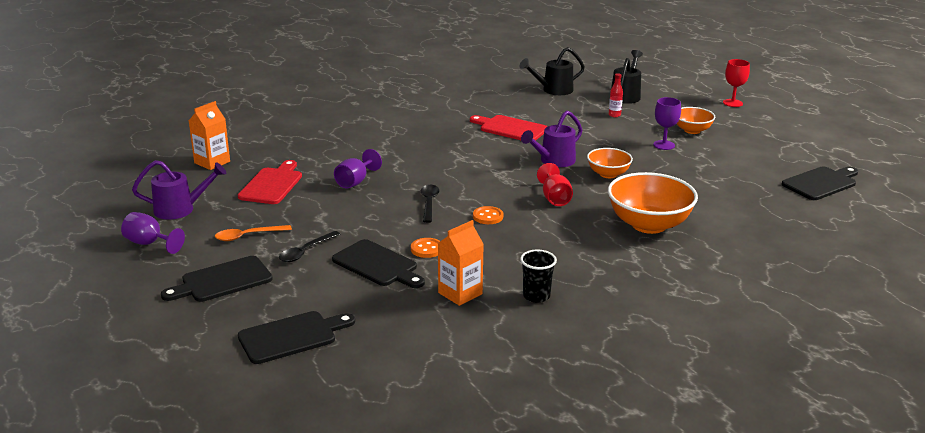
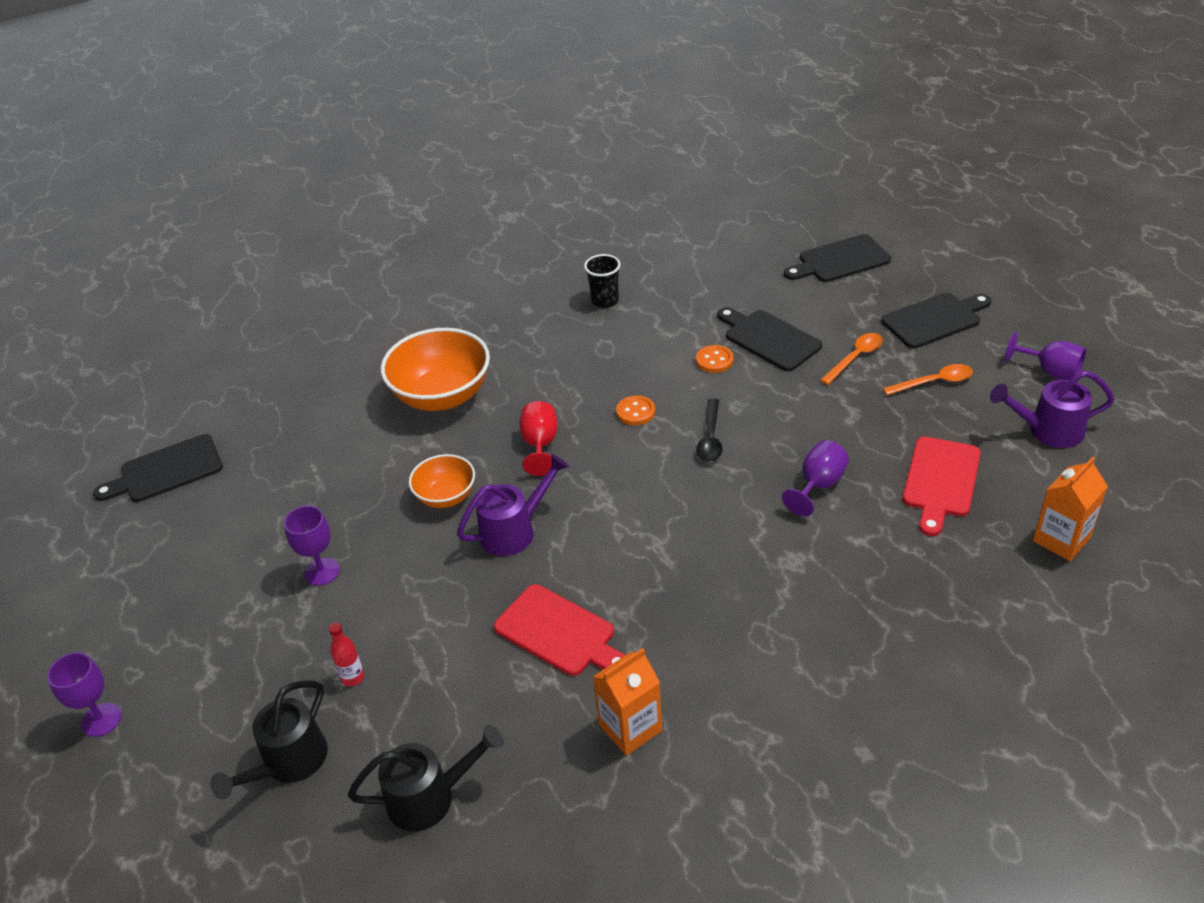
camera: 170 degrees left, 15 degrees up
black spoon [279,231,340,262] -> orange spoon [820,333,883,385]
orange carton [438,220,484,306] -> orange carton moved to [593,648,662,756]
orange bowl [677,107,715,134] -> none
red goblet [723,59,750,107] -> purple goblet [47,652,121,737]

